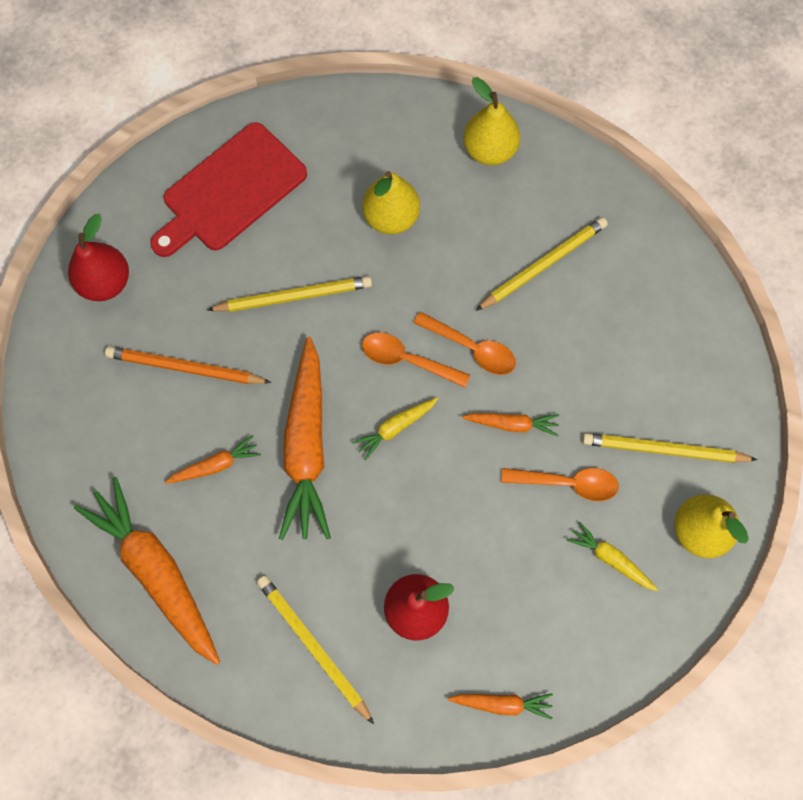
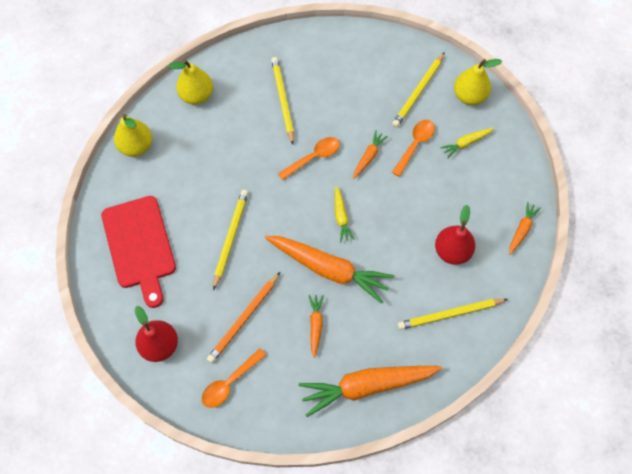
camera: 65 degrees left, 5 degrees down
yellow pear [362,171,420,234] -> yellow pear moved to [114,114,152,157]
orange spoon [362,333,470,387] -> orange spoon moved to [202,348,266,408]

